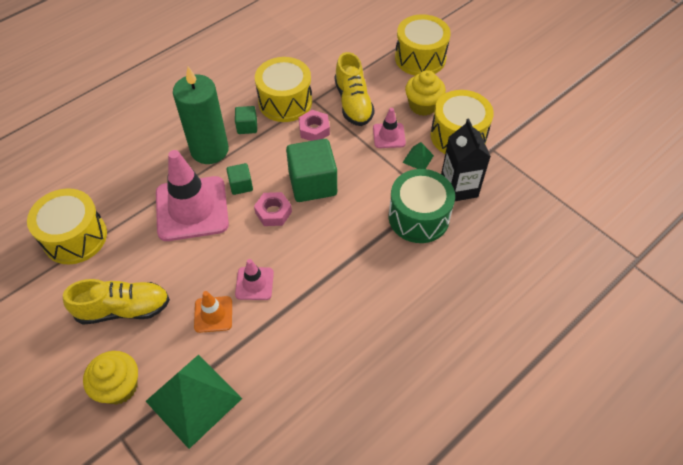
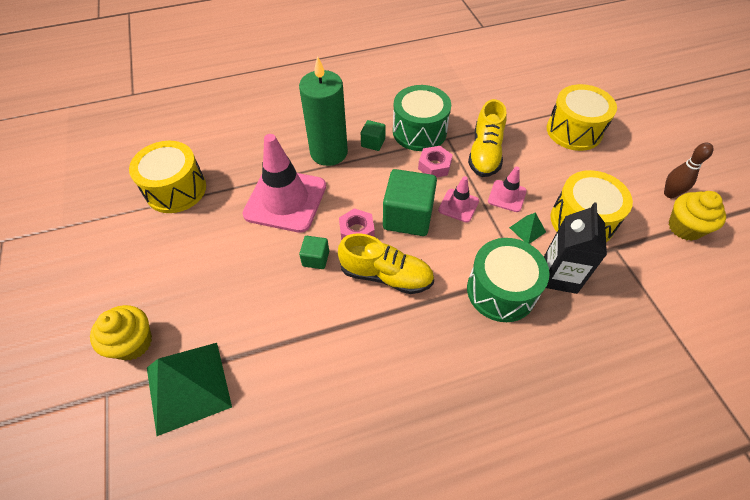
camera: 25 degrees right, 0 degrees up
yellow shoe [63,279,170,325] -> yellow shoe moved to [338,233,434,294]
orange traffic cone [194,291,232,333] -> none
green cube [226,163,253,195] -> green cube moved to [299,236,329,269]
pink traffic cone [235,259,274,300] -> pink traffic cone moved to [438,176,479,223]
yellow drum [255,57,312,122] -> green drum [393,85,451,151]
yellow cupcake [405,70,446,116] -> yellow cupcake moved to [668,191,726,241]
none -> brown bowling pin [664,143,713,198]

